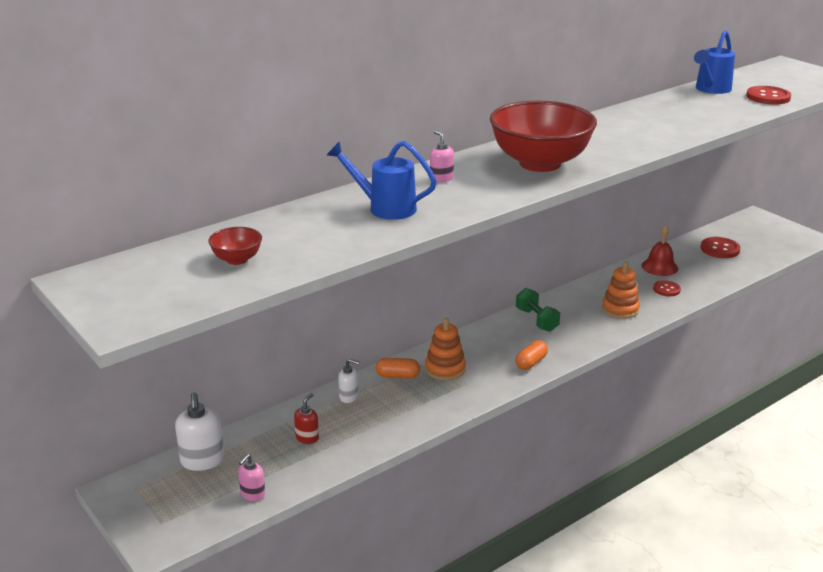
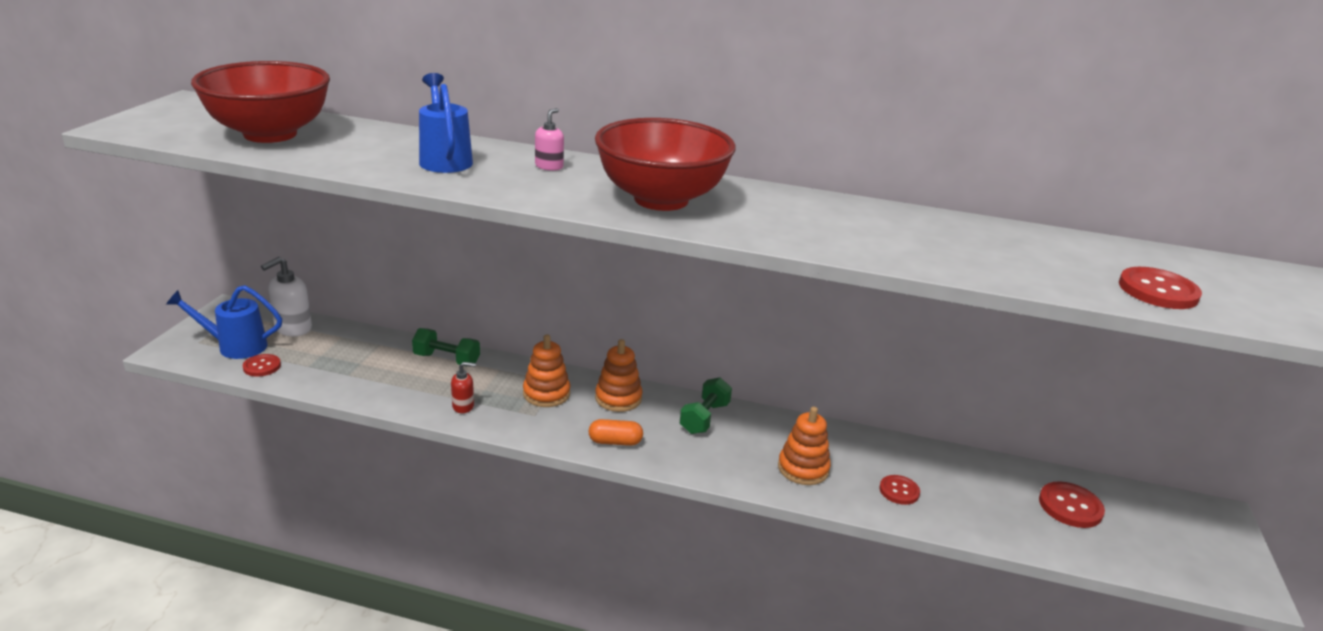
camera: 50 degrees right, 0 degrees up
red bowl [208,227,262,265] -> red bowl [191,61,330,143], size x2.40
pink soap dispenser [238,454,265,501] -> red button [242,354,281,377]
red soap dispenser [294,393,319,444] -> red soap dispenser moved to [451,362,476,413]
white soap dispenser [338,359,360,403] -> green dumbbell [412,328,480,365]
orange capsule [376,358,420,379] -> none
red bell [641,225,678,276] -> none
blue watering can [694,30,735,94] -> blue watering can moved to [166,285,282,359]
none -> orange stacking toy [595,339,642,412]

